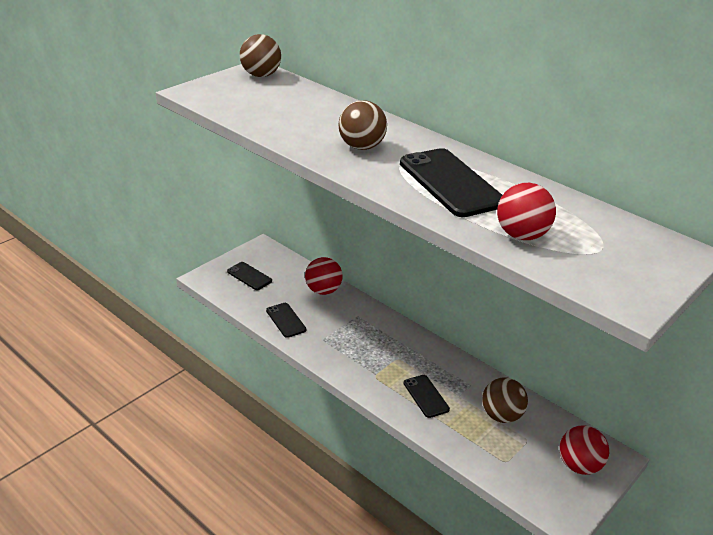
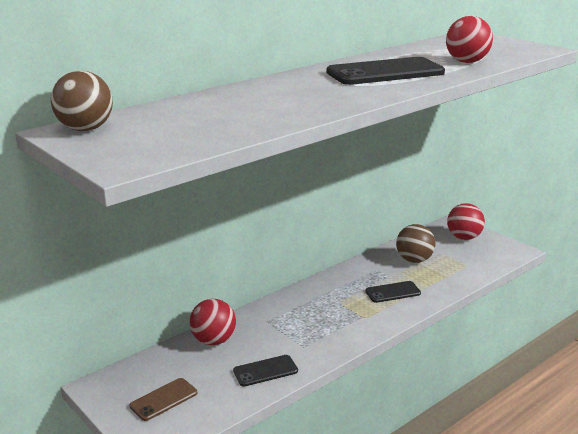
camera: 80 degrees left, 10 degrees down
black phone [227,262,272,290] -> brown phone [129,378,197,421]
brown ball [339,100,387,150] -> none

